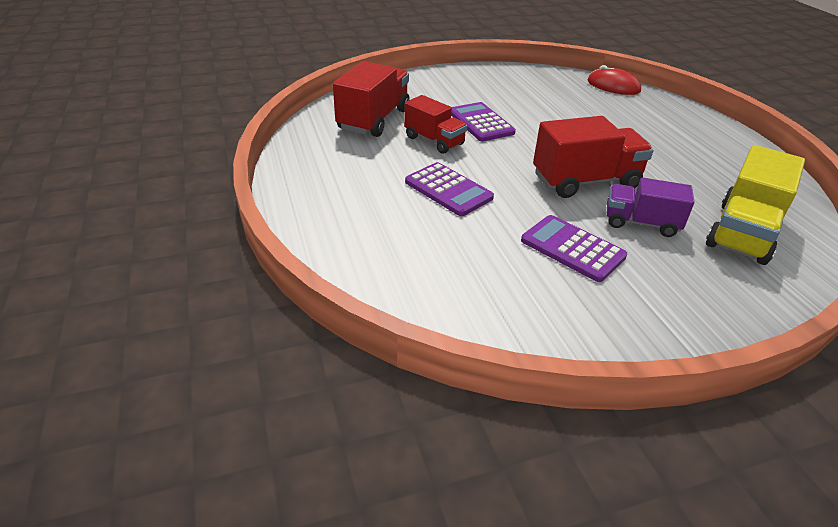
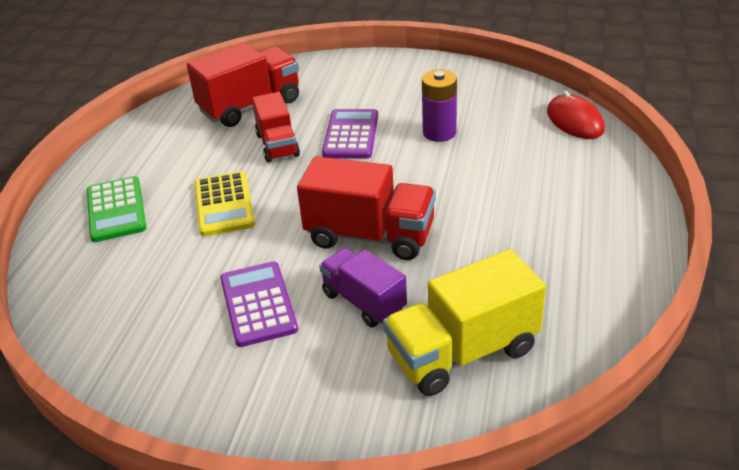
camera: 35 degrees right, 0 degrees up
purple calculator [405,162,494,216] -> yellow calculator [195,171,255,236]
none -> green calculator [87,176,146,242]
none -> purple battery [422,70,457,142]

